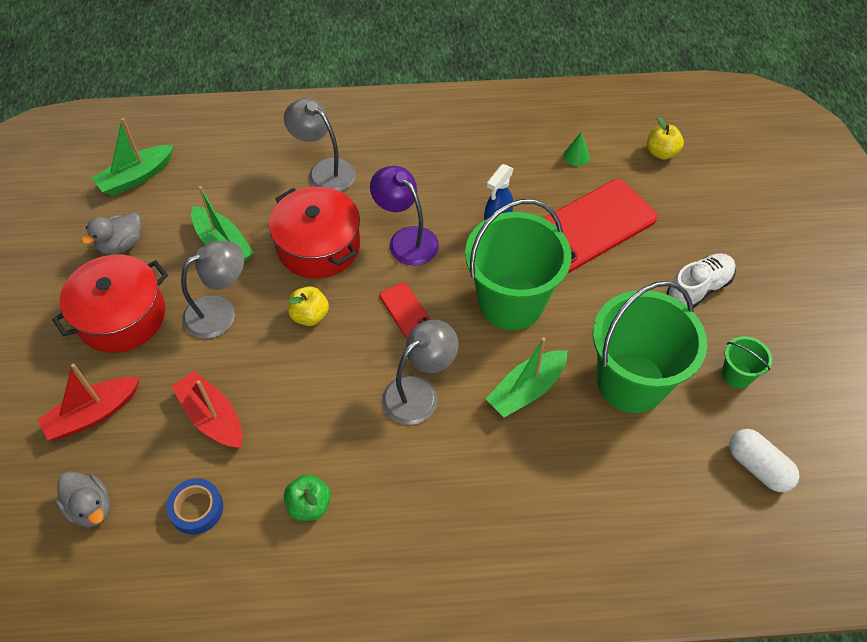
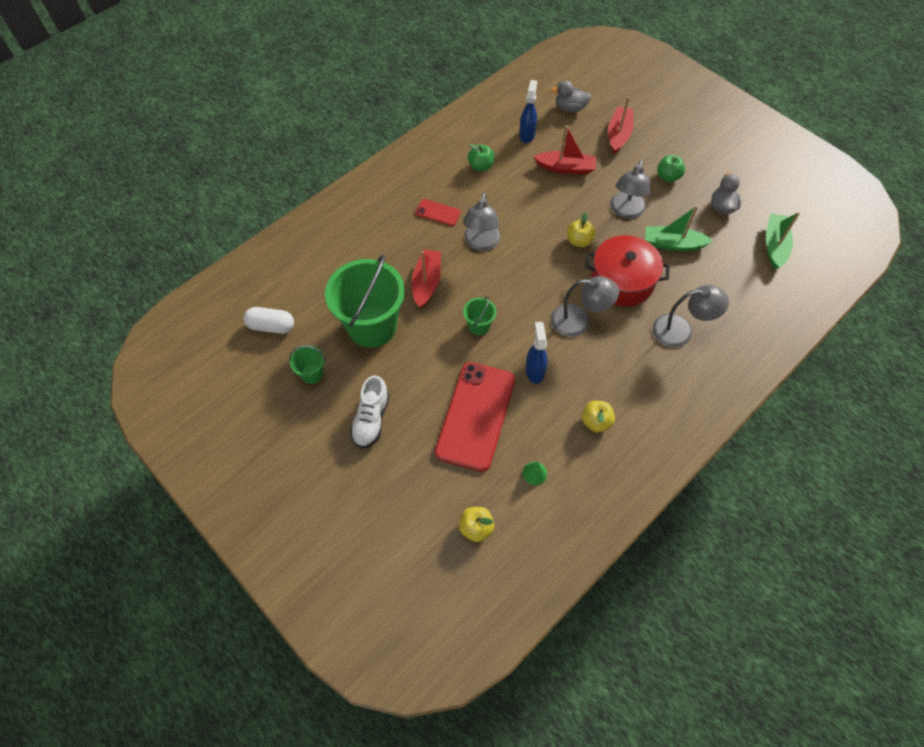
camera: 140 degrees right, 5 degrees up
red pot [52,255,168,353] -> green apple [657,155,685,182]
blue tape [166,478,223,535] -> blue spray bottle [519,80,537,143]
purple lamp [370,166,439,266] -> grey lamp [551,276,619,337]
red phone [380,283,430,338] -> red phone moved to [415,199,461,226]
green bucket [465,199,571,330] -> green bucket [463,296,496,335], size x0.44
green boat [486,337,567,417] -> red boat [412,250,441,308]
none -> yellow apple [582,401,615,432]

